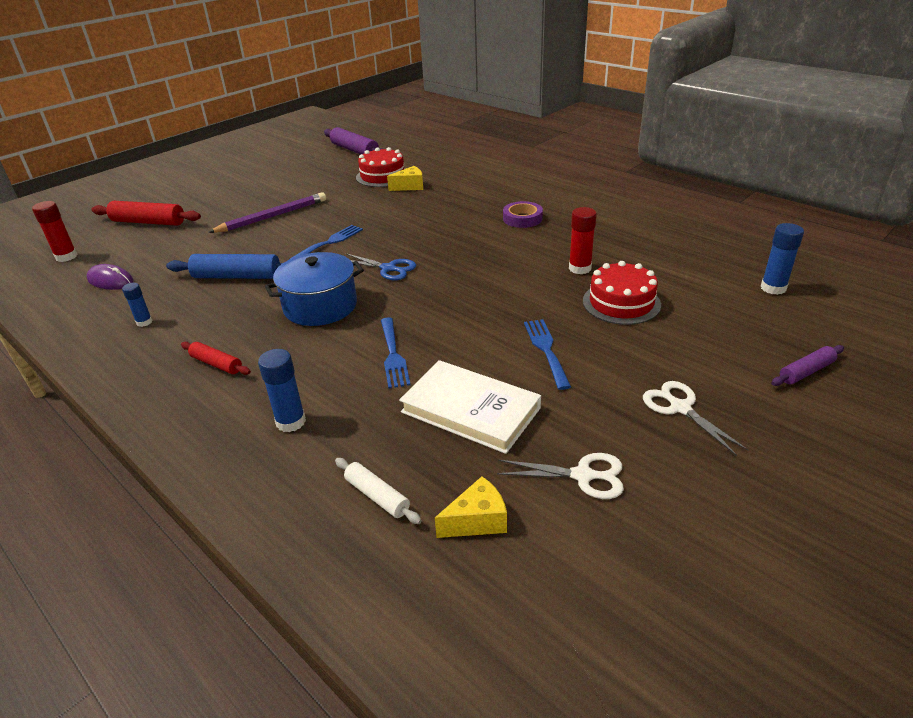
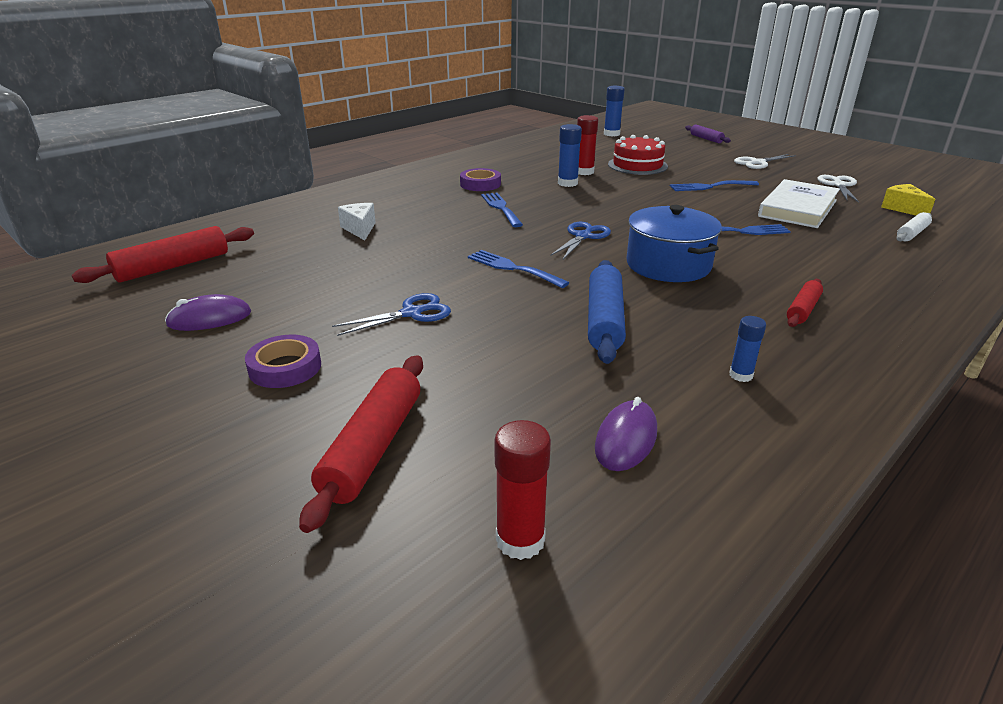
camera: 90 degrees left, 5 degrees down
purple pencil [208,192,326,233] -> blue scissors [332,293,451,336]
blue glue stick [258,349,306,432] -> blue glue stick moved to [558,124,582,187]
purple rolling pin [324,127,382,155] -> red rolling pin [72,226,254,283]
red cake [356,147,405,187] -> none
yellow cheese [387,166,423,191] -> white cheese [338,203,376,241]
none -> purple mouse [165,294,251,331]
none -> purple tape [245,335,321,388]
none -> blue fork [481,193,523,227]

